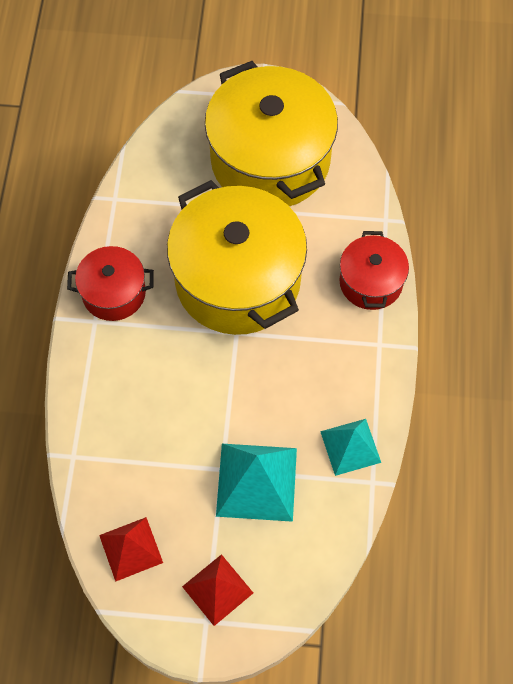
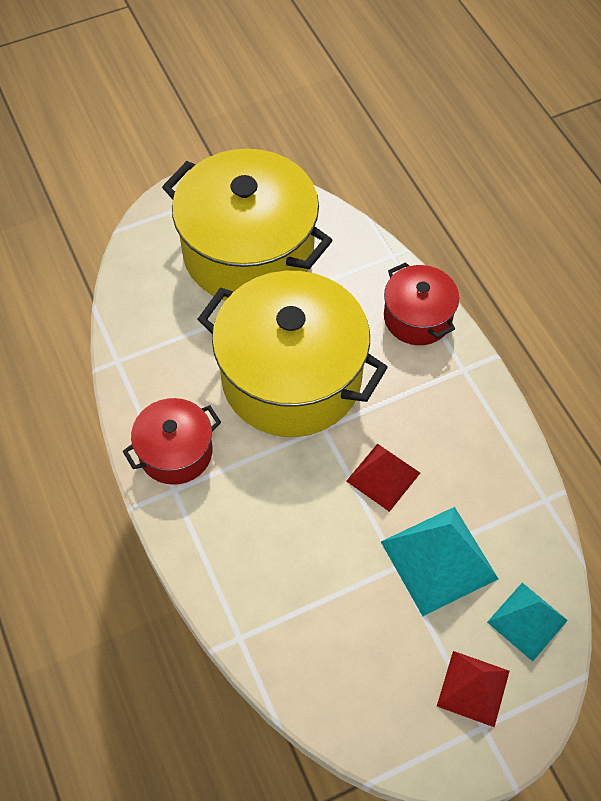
camera: 30 degrees left, 5 degrees down
red pyramid [99,517,163,582] -> red pyramid moved to [346,443,420,512]
turquoise pyramid [320,419,381,476] -> turquoise pyramid moved to [487,583,568,662]

